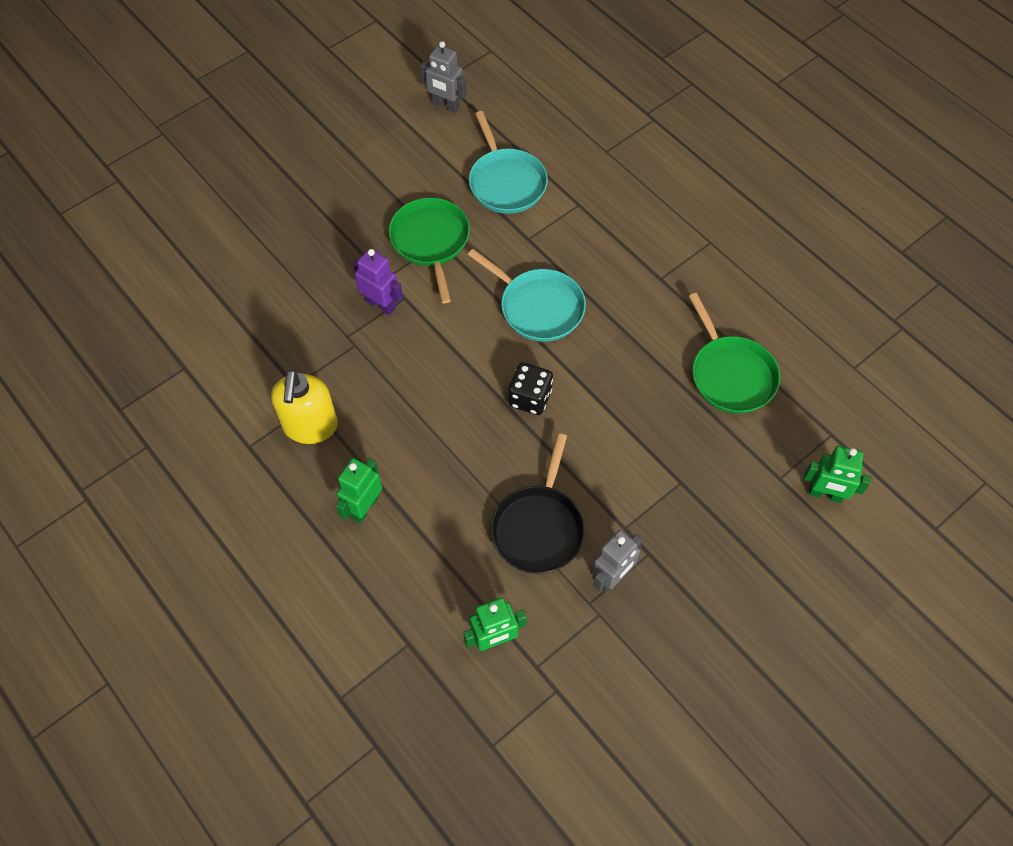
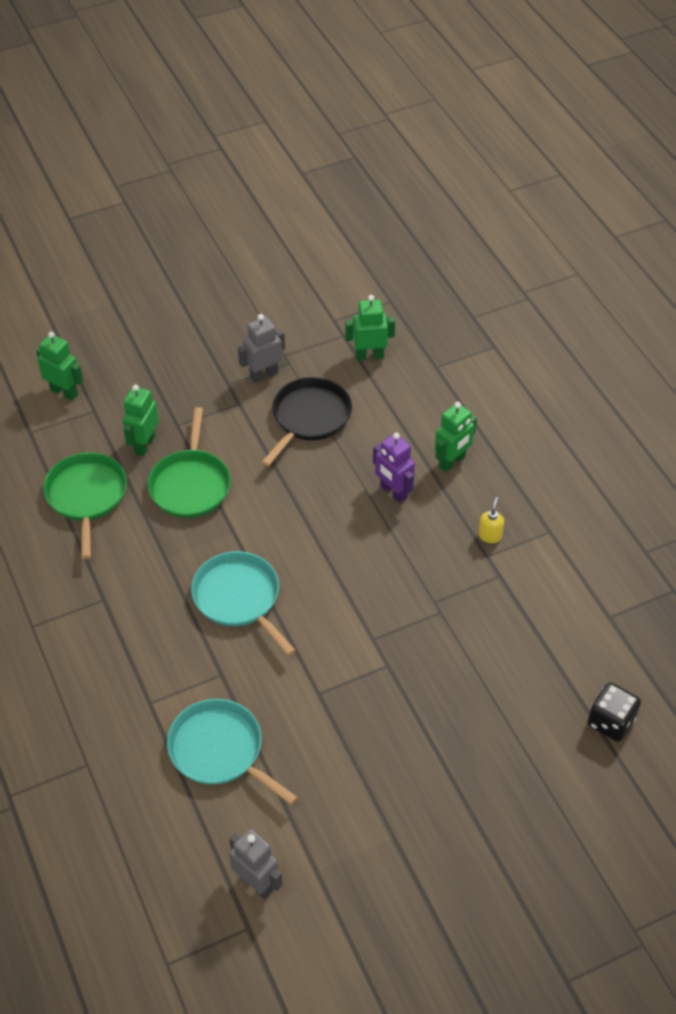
camera: 165 degrees left, 10 degrees down
yellow soap dispenser [271,369,338,444] -> yellow soap dispenser [478,497,504,543], size x0.45
purple robot [353,249,403,315] -> purple robot moved to [373,433,415,503]
green pan [389,198,470,303] -> green pan moved to [147,407,231,518]
turquoise pan [469,111,548,214] -> turquoise pan turned 45 degrees counterclockwise [167,699,298,805]
black dice [509,363,553,415] -> black dice moved to [587,682,641,742]
none -> green robot [123,385,159,456]

